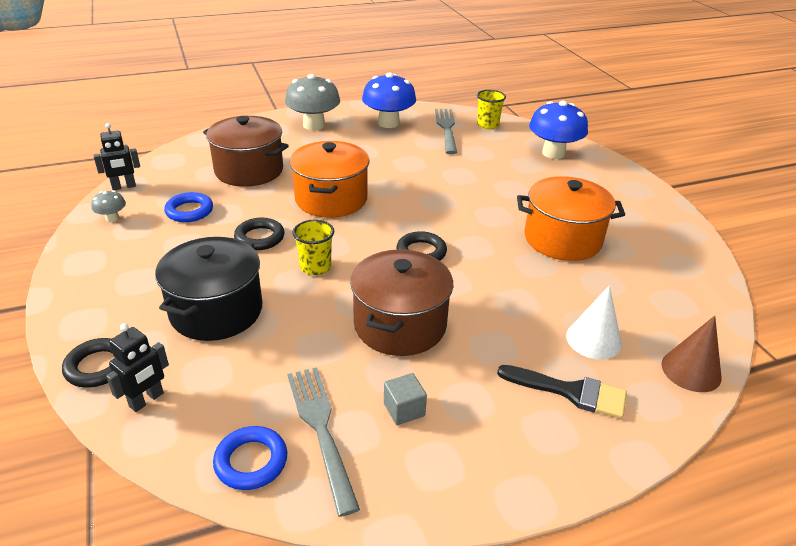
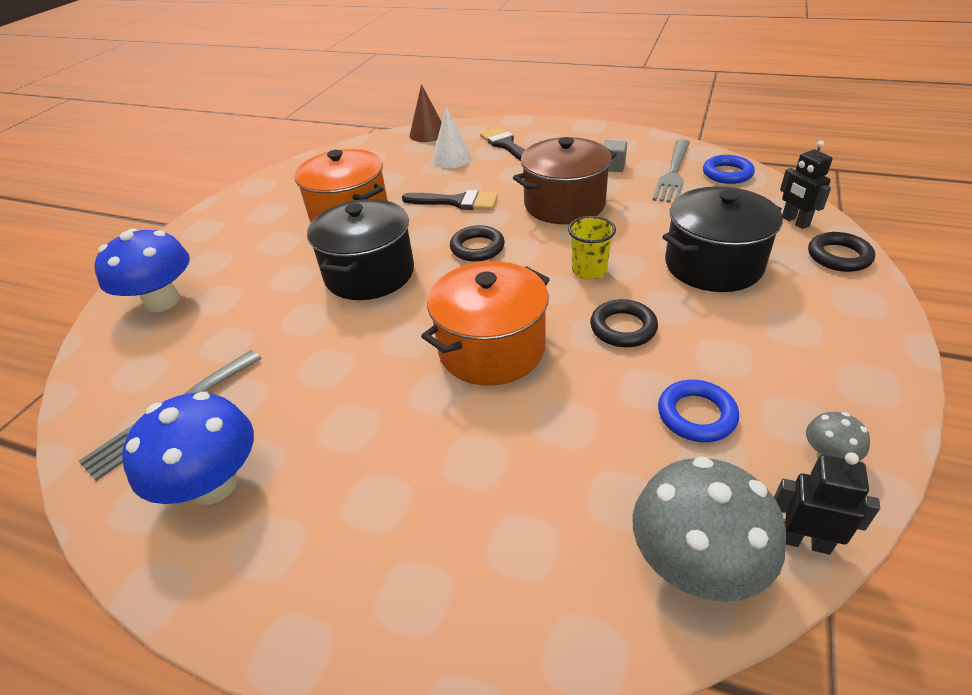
camera: 135 degrees left, 5 degrees up
black robot [106,323,169,412] -> black robot turned 105 degrees counterclockwise [780,140,833,229]
brown pot [203,116,289,187] -> none
grey mushroom [285,74,340,130] -> grey mushroom moved to [632,456,786,602]
yellow cup [477,90,506,129] -> none
none -> black pot [307,199,414,300]
none -> black brush [402,190,498,210]

